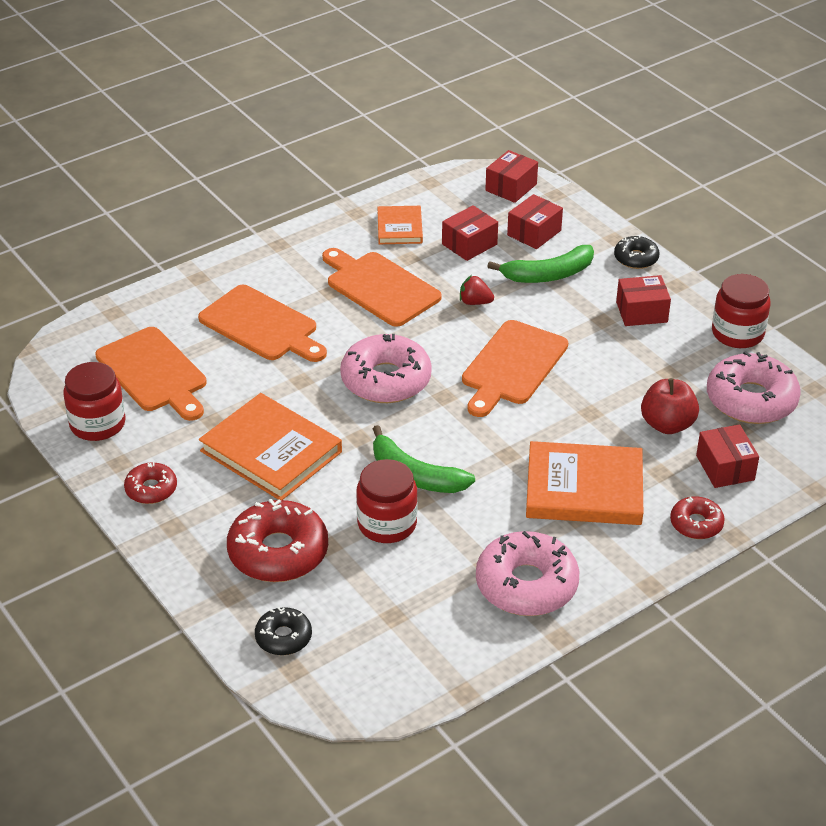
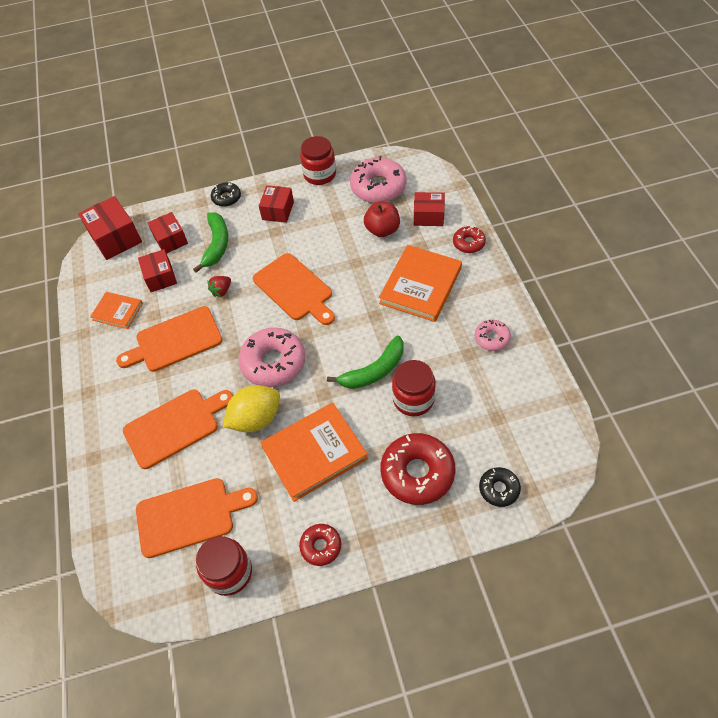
camera: 65 degrees left, 15 degrees up
pink donut [476,531,579,616] -> pink donut [474,320,511,351], size x0.54
red box [485,150,538,203] -> red box [78,196,142,260], size x1.50
none -> yellow lemon [223,385,280,432]

